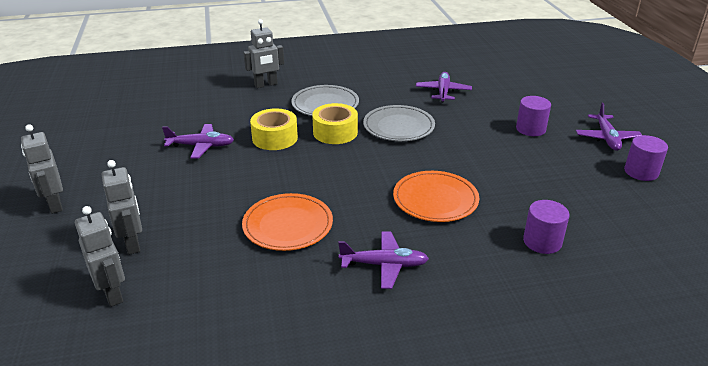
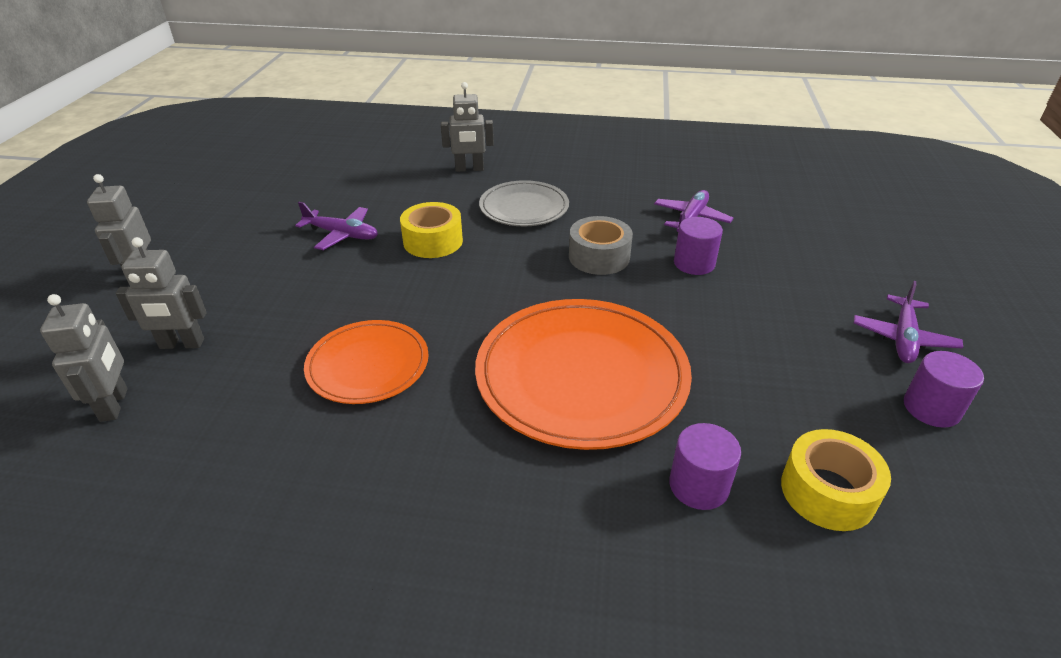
camera: 20 degrees right, 5 degrees up
grey robot [102,160,142,255] -> grey robot turned 90 degrees clockwise [116,237,207,349]
yellow tape [312,103,358,144] -> yellow tape moved to [781,429,891,531]
purple plane [338,231,429,289] -> none
grey plate [363,105,435,141] -> grey tape [569,216,633,275]
orange plate [393,171,479,222] -> orange plate [475,299,692,450], size x1.71
purple cylinder [516,96,551,136] -> purple cylinder moved to [674,217,723,275]

